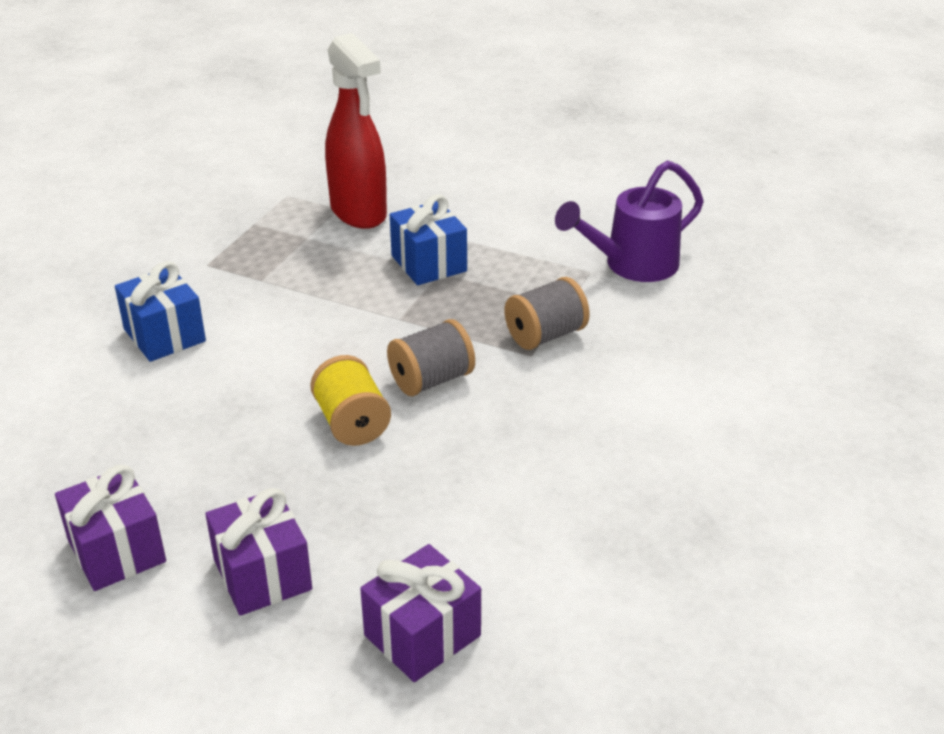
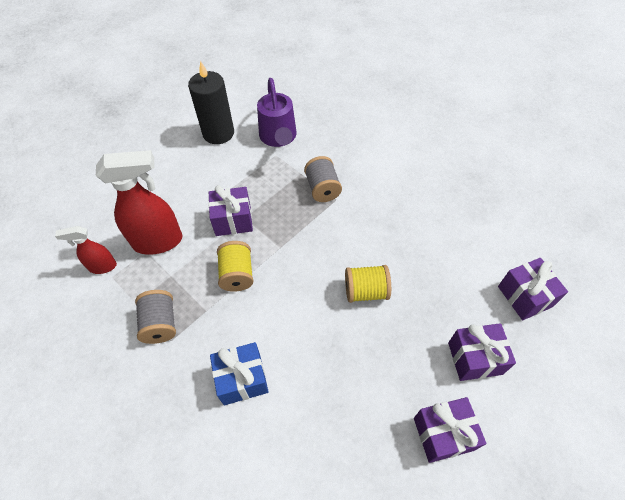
camera: 70 degrees left, 20 degrees up
grey spool [387,319,475,396] -> grey spool moved to [135,290,176,344]
blue gift [390,194,467,285] -> purple gift [208,185,253,236]
none -> red spray bottle [55,226,117,274]
none -> black candle [188,61,234,144]
none -> yellow spool [217,241,254,292]

